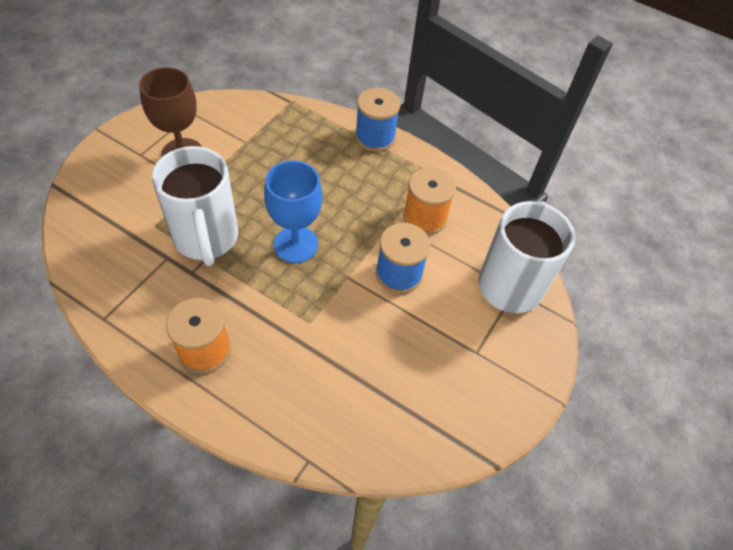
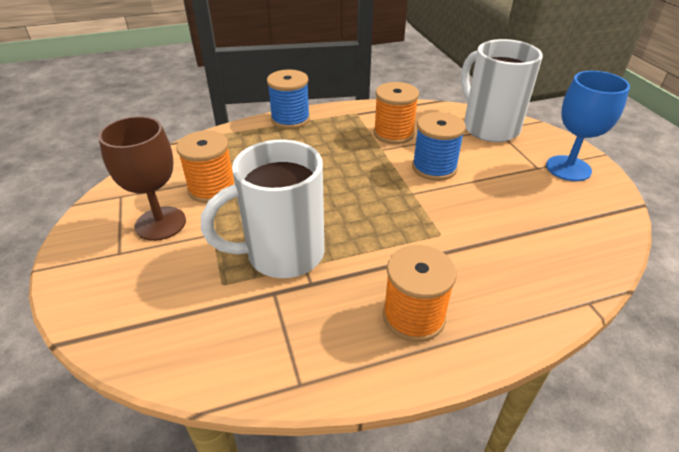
camera: 45 degrees left, 15 degrees down
white mug [152,146,238,266] -> white mug turned 135 degrees clockwise [201,140,325,278]
blue goblet [264,160,323,263] -> blue goblet moved to [546,71,630,181]
none -> orange spool [176,131,235,203]

